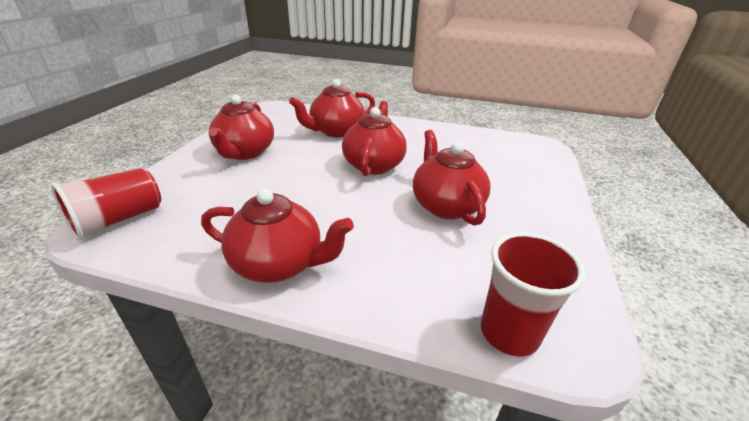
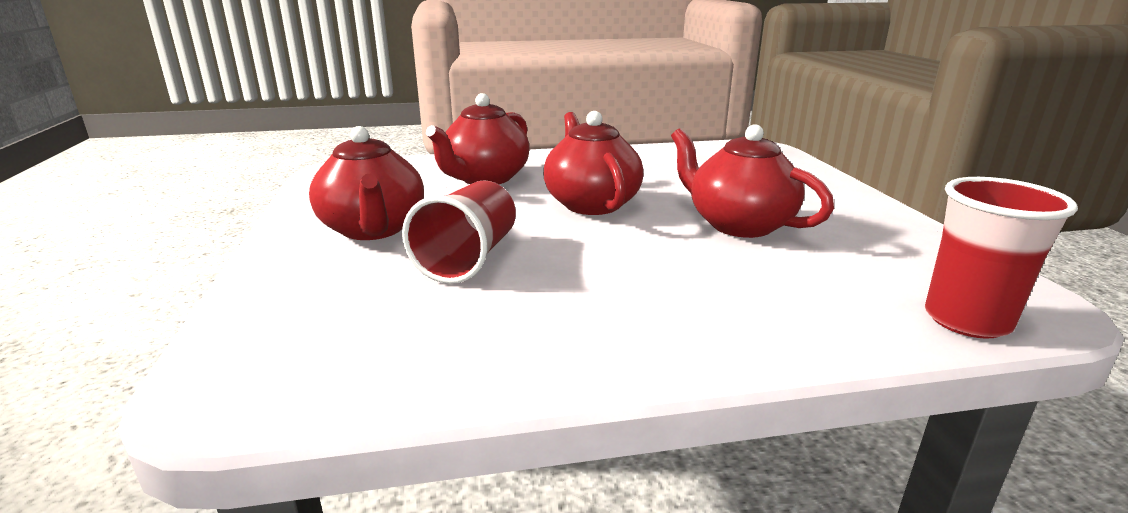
camera: 25 degrees left, 10 degrees down
red cup [51,168,161,241] -> red cup moved to [402,180,516,284]
red teapot [201,189,354,283] -> none

